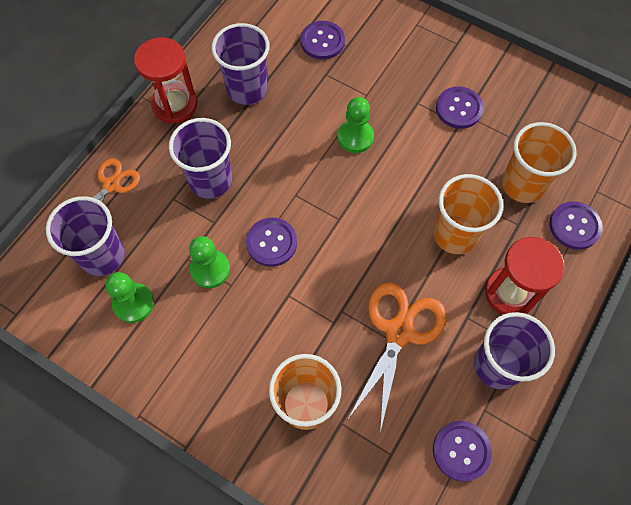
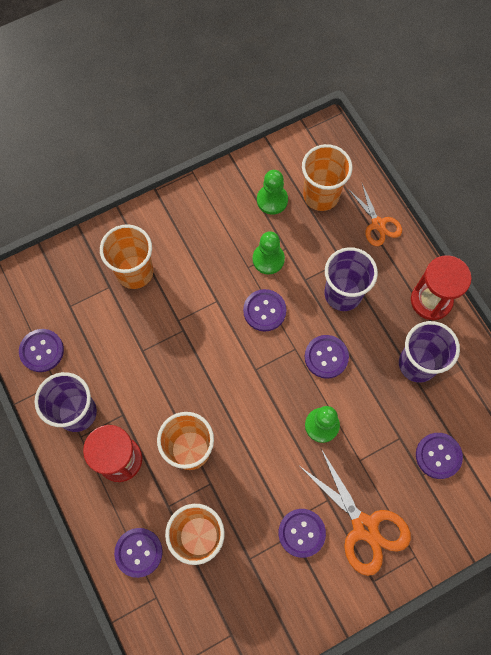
camera: 120 degrees right, 5 degrees up
purple cup [46,196,125,276] -> orange cup [302,144,352,211]
orange scissors [348,283,446,433] -> orange scissors moved to [301,449,411,576]
none -> purple button [304,335,349,379]

